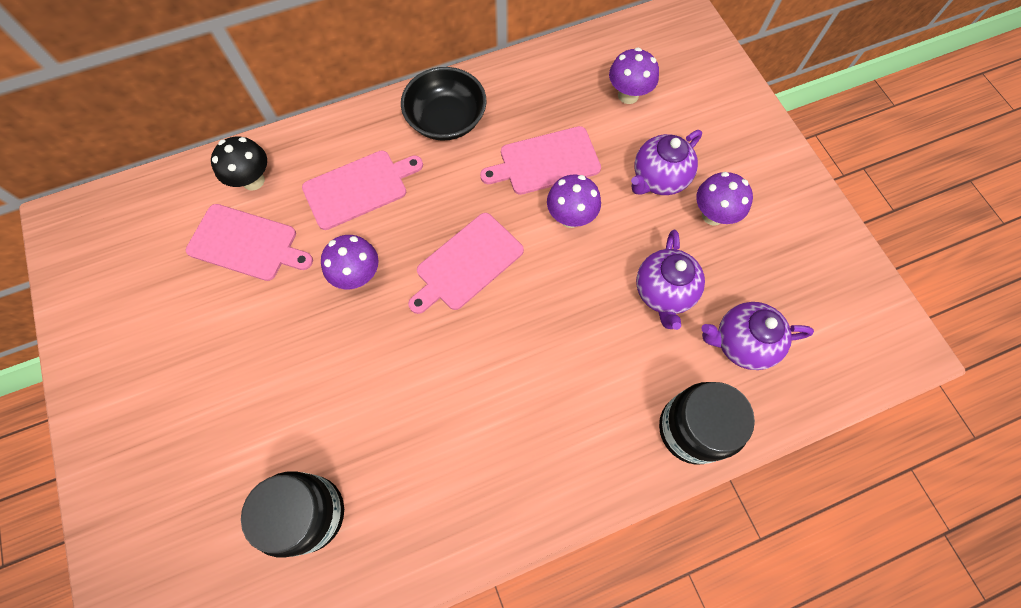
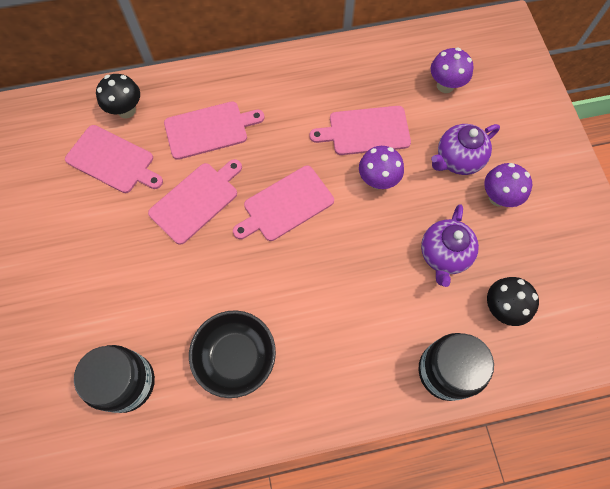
camera: 10 degrees right, 0 degrees up
purple mushroom [321,235,379,289] -> pink cutting board [148,159,242,245]
black bowl [401,67,487,141] -> black bowl moved to [189,310,276,398]
purple teapot [702,302,814,370] -> black mushroom [487,277,539,326]

